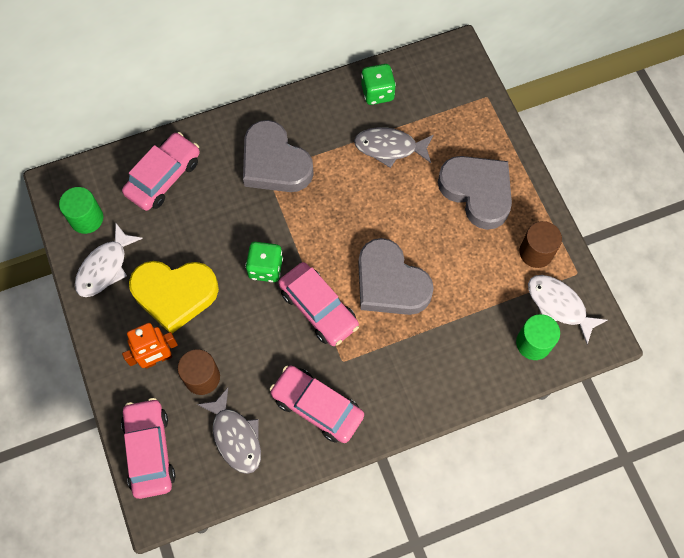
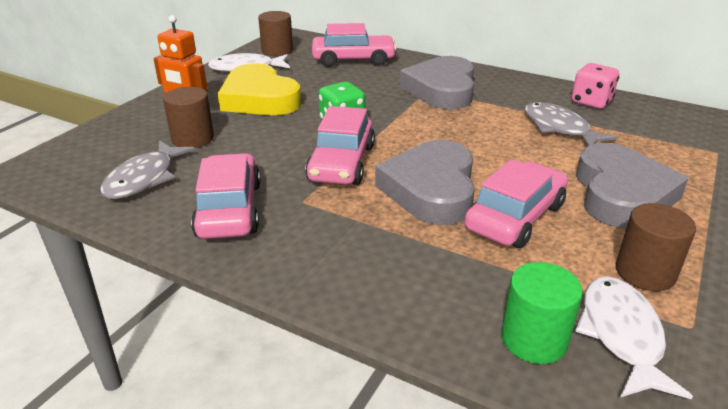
camera: 50 degrees right, 35 degrees down
green cylinder [59,187,103,234] -> brown cylinder [258,11,293,56]
pink car [121,398,175,499] -> pink car moved to [464,159,568,248]
green dice [361,64,396,105] -> pink dice [571,63,619,109]

